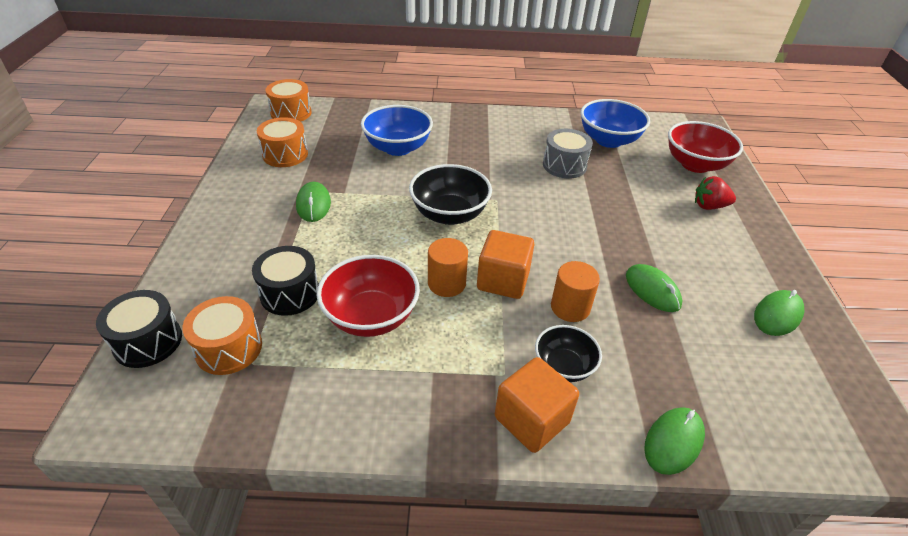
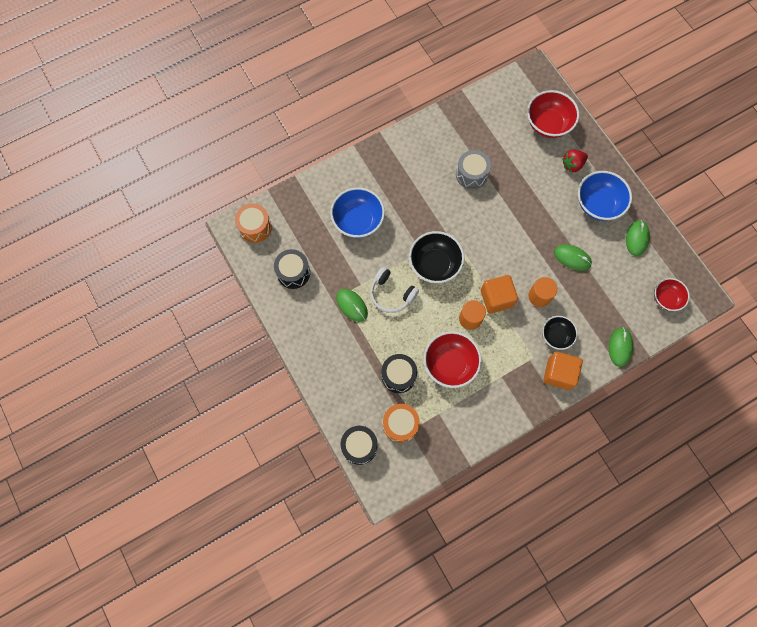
camera: 30 degrees left, 30 degrees up
orange drum [257,117,308,167] -> black drum [274,249,310,289]
blue bowl [581,99,650,148] -> blue bowl moved to [578,171,632,221]
none -> white headphones [370,267,419,313]
none -> red bowl [655,278,690,311]

